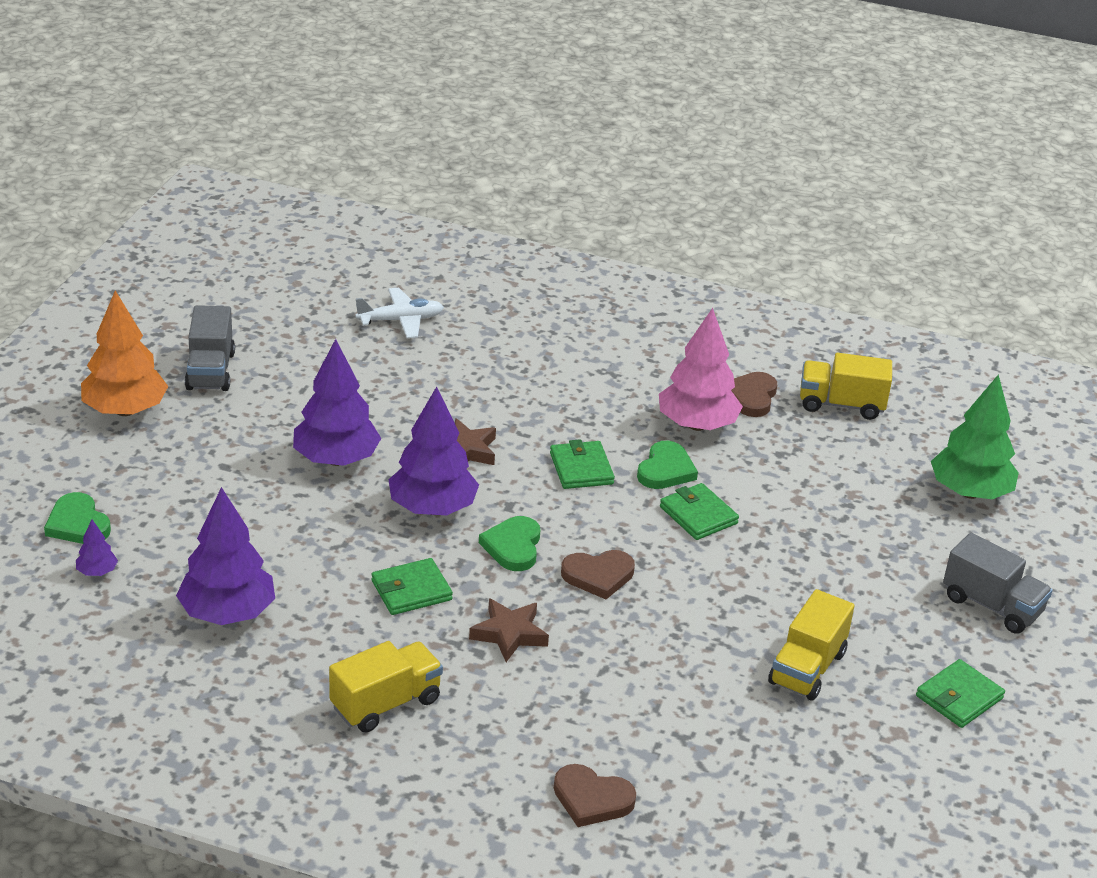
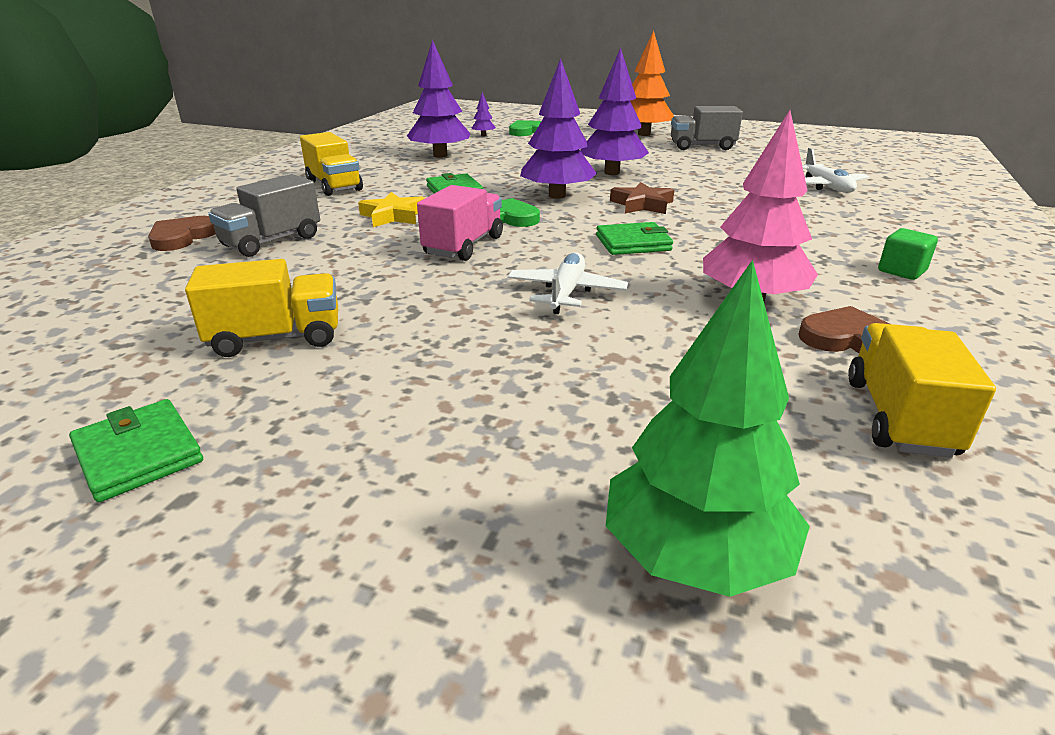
camera: 95 degrees right, 5 degrees down
brown star [469,598,549,662] -> yellow star [358,192,425,227]
brown heart [561,550,635,599] -> pink truck [417,185,503,261]
green heart [637,441,698,489] -> none
green wallet [660,483,739,540] -> white plane [507,252,628,314]
yellow truck [768,589,854,700] -> yellow truck turned 135 degrees clockwise [185,259,338,357]
grey truck [943,533,1053,634] -> grey truck moved to [208,174,320,257]
none -> green cube [878,228,938,280]

